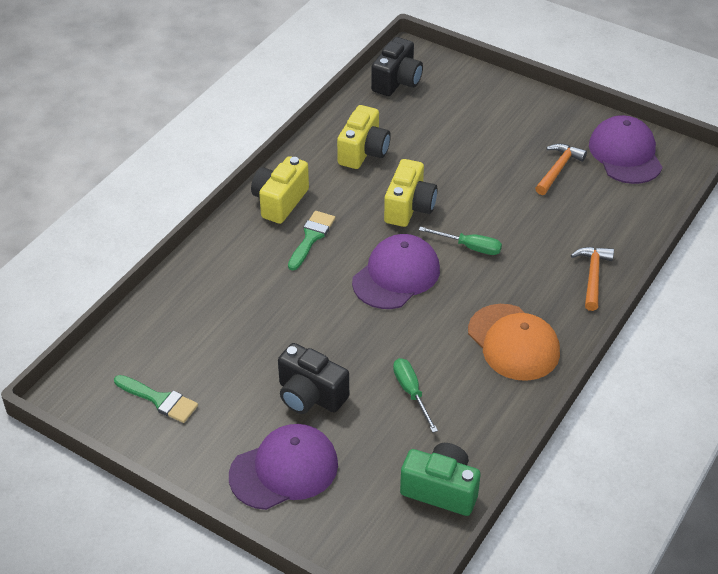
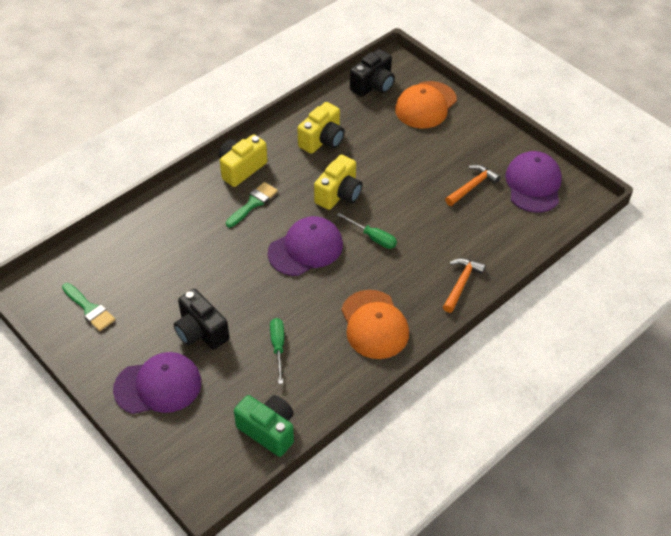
camera: 15 degrees right, 5 degrees up
none -> orange cap [395,81,457,128]

